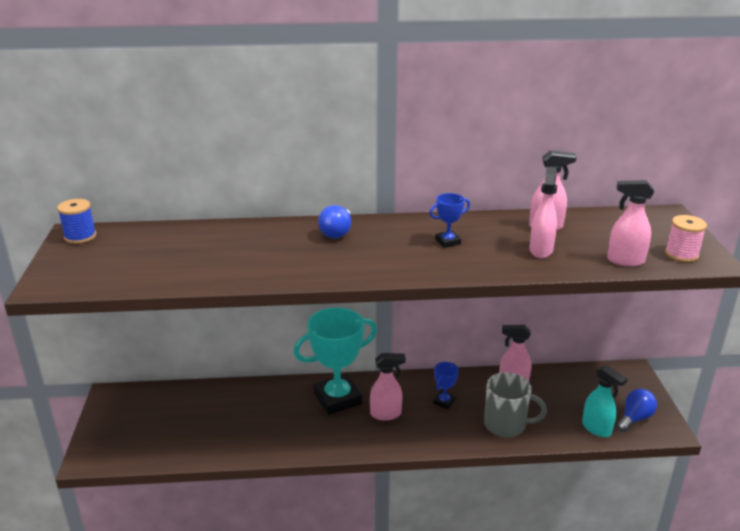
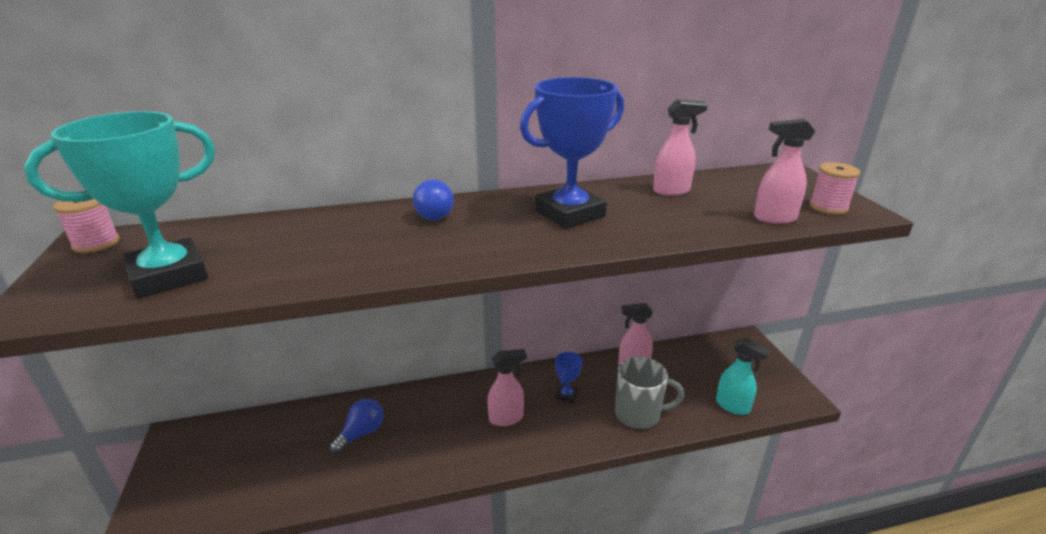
camera: 10 degrees left, 0 degrees up
blue spool [57,199,97,244] -> pink spool [53,199,120,253]
turquoise trophy [293,307,377,415] -> turquoise trophy moved to [24,111,215,298]
blue trophy [430,193,470,248] -> blue trophy [520,77,624,229], size x2.24
pink spray bottle [529,167,557,258] -> none
blue light bulb [617,389,657,432] -> blue light bulb moved to [330,398,384,454]

